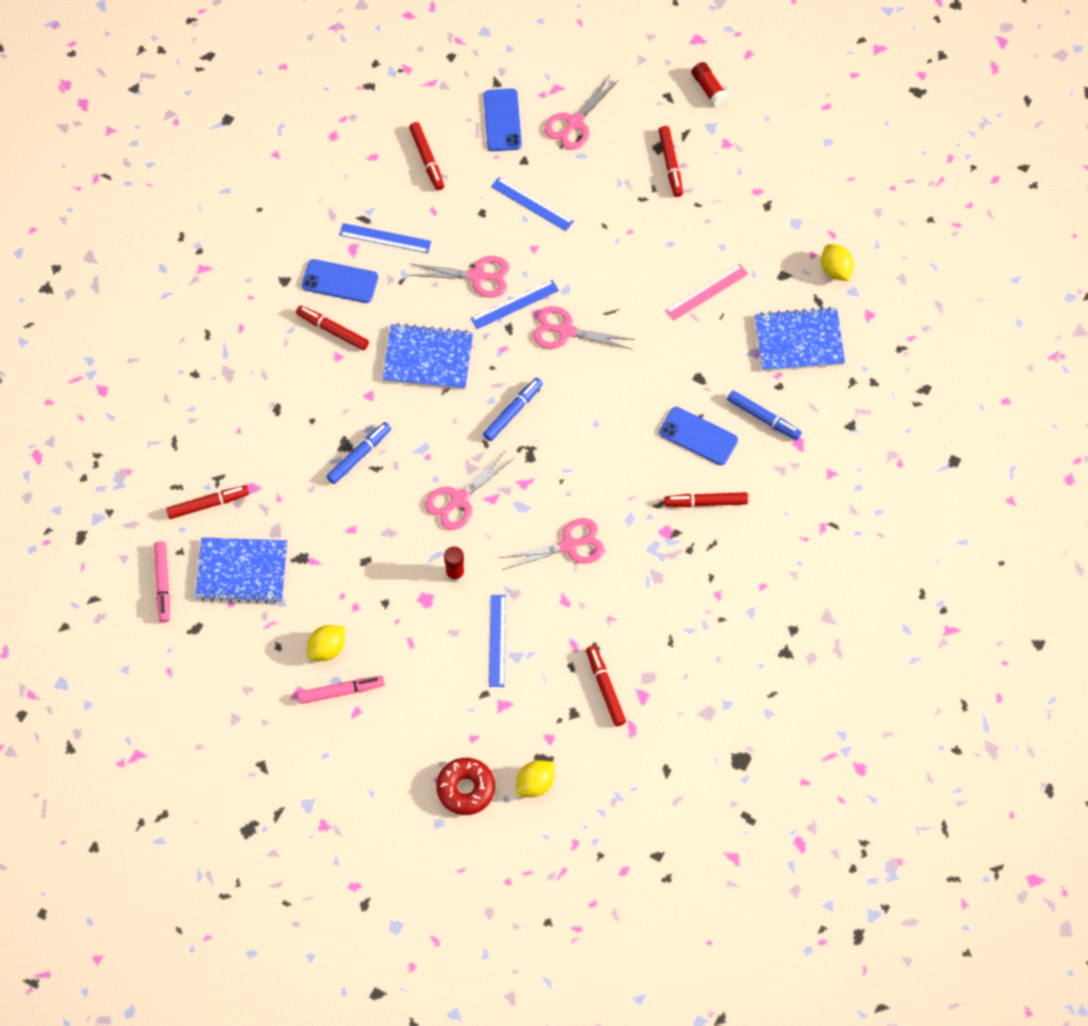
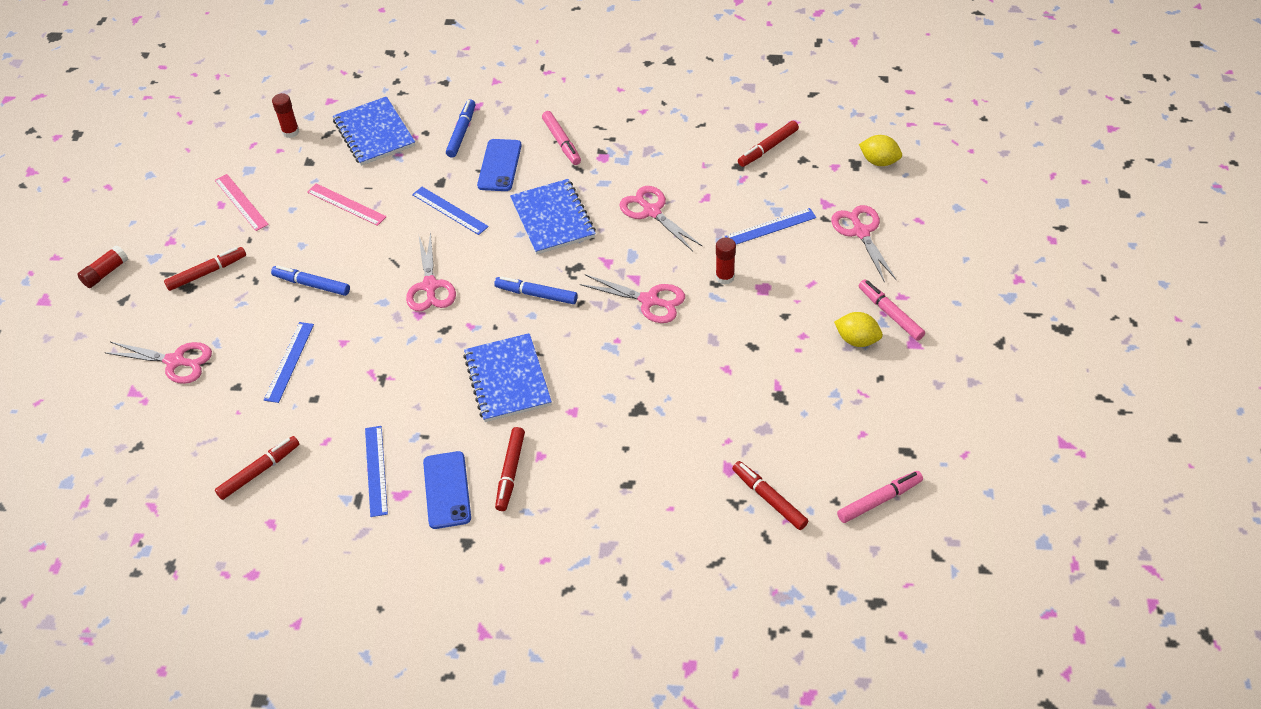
camera: 110 degrees left, 15 degrees down
blue notebook [195,537,287,603] -> blue notebook moved to [510,179,596,255]
blue marker [327,422,391,484] -> blue marker moved to [271,265,350,296]
pink scissors [409,256,509,298] -> pink scissors moved to [831,205,896,283]
red donut [436,758,495,815] -> none
blue ruler [471,280,559,329] -> blue ruler moved to [412,187,489,235]
blue phone [484,88,522,151] -> none
red marker [664,492,748,507] -> pink marker [542,111,581,165]
yellow lemon [821,244,854,281] -> red glue stick [272,93,299,138]
none -> pink ruler [215,174,269,231]

